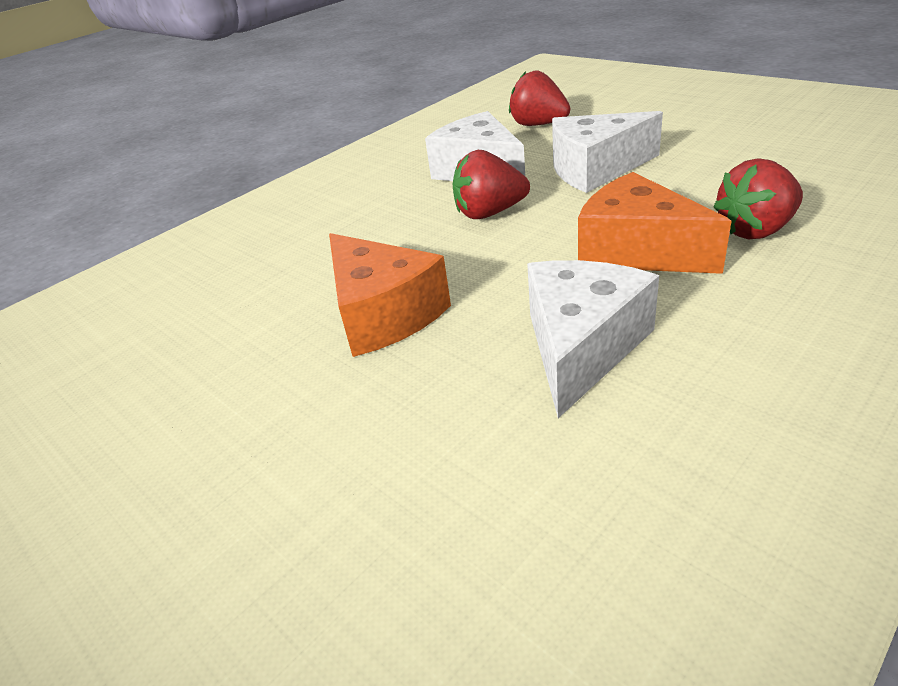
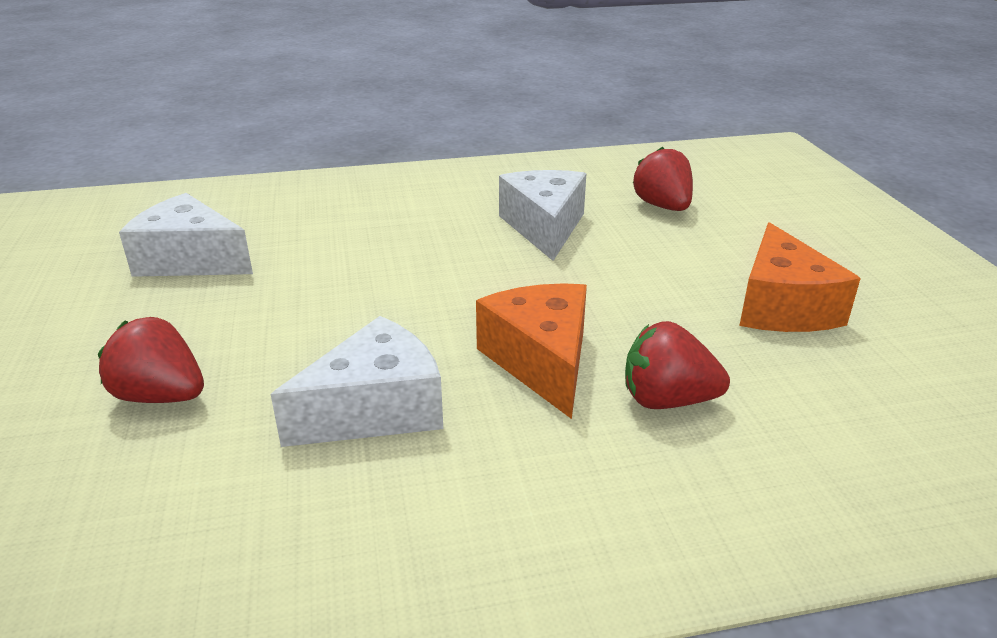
camera: 30 degrees right, 5 degrees down
orange cheese [329,233,451,357] -> orange cheese moved to [739,222,861,332]
red strawberry [453,150,530,219] -> red strawberry moved to [98,317,204,403]
white cheese [552,111,663,193] -> white cheese moved to [119,193,253,277]

